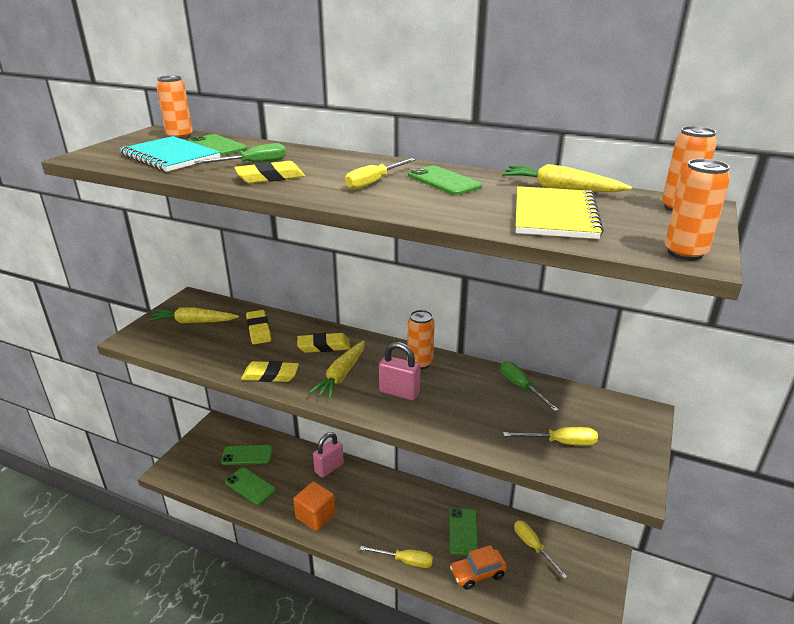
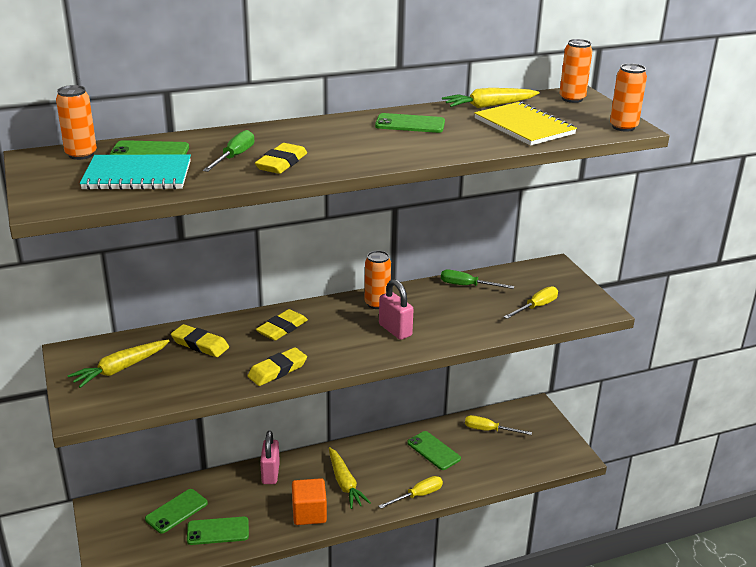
camera: 45 degrees left, 0 degrees up
yellow carrot [309,340,365,399] -> yellow carrot moved to [329,447,371,509]
yellow screwdriver [345,158,416,190] -> none
pink padlock [379,342,421,400] -> pink padlock turned 75 degrees clockwise [379,279,414,340]
orange car [450,545,507,590] -> none

